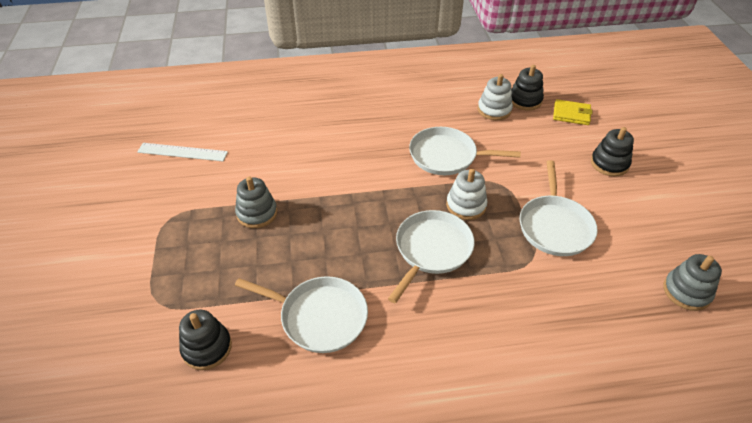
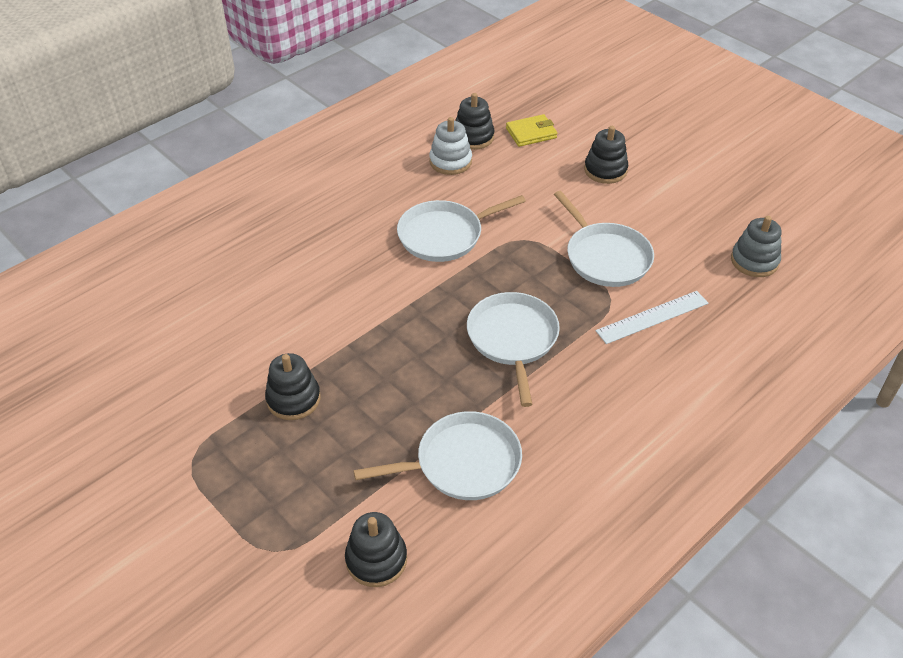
camera: 35 degrees left, 0 degrees up
white ruler [137,143,228,161] -> white ruler moved to [596,291,708,344]
grey stacking toy [235,176,277,228] -> black stacking toy [265,353,321,420]
white stacking toy [446,169,487,220] -> none

